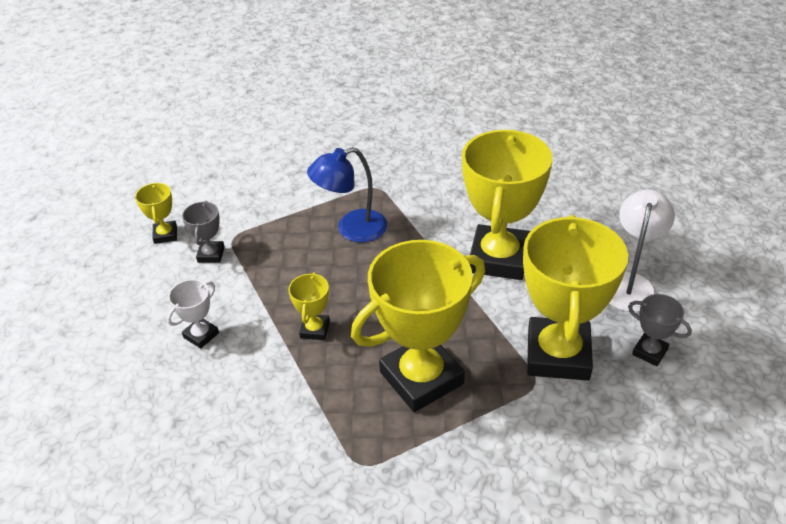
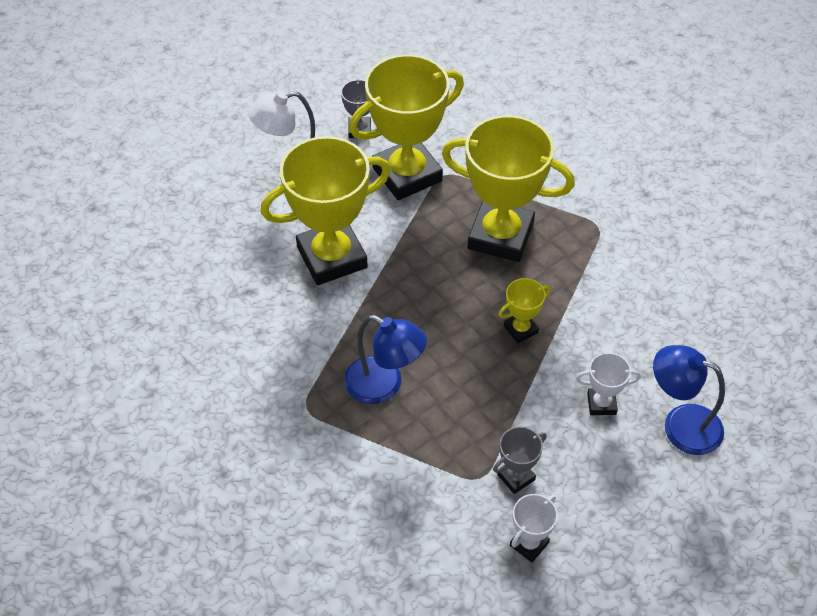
camera: 130 degrees left, 10 degrees up
yellow trophy [135,183,177,244] -> white trophy [510,494,558,562]
none -> blue lamp [653,345,725,455]

